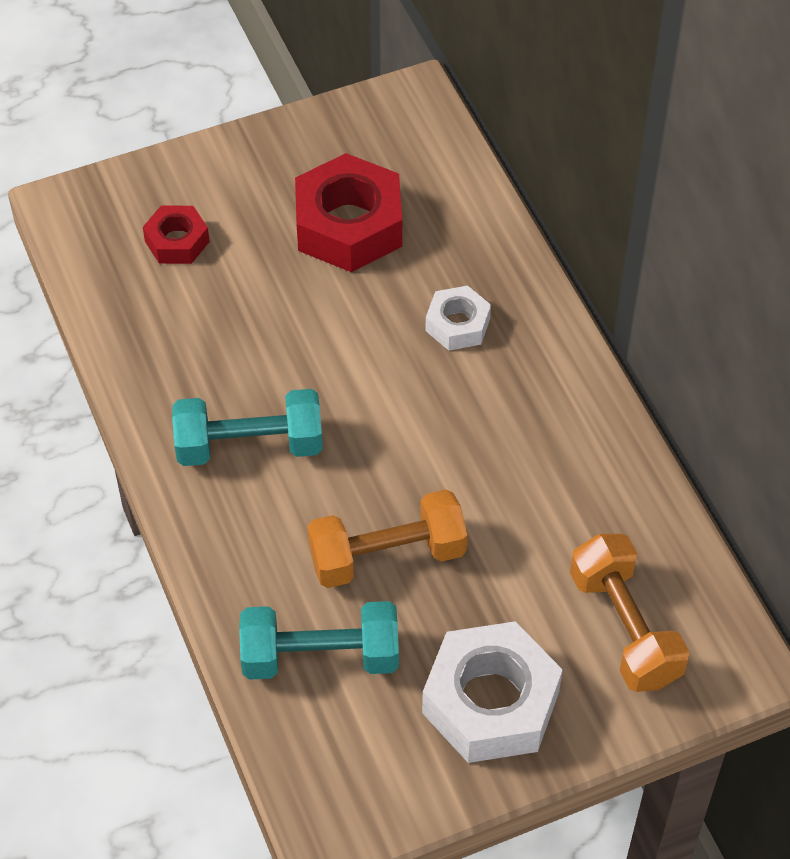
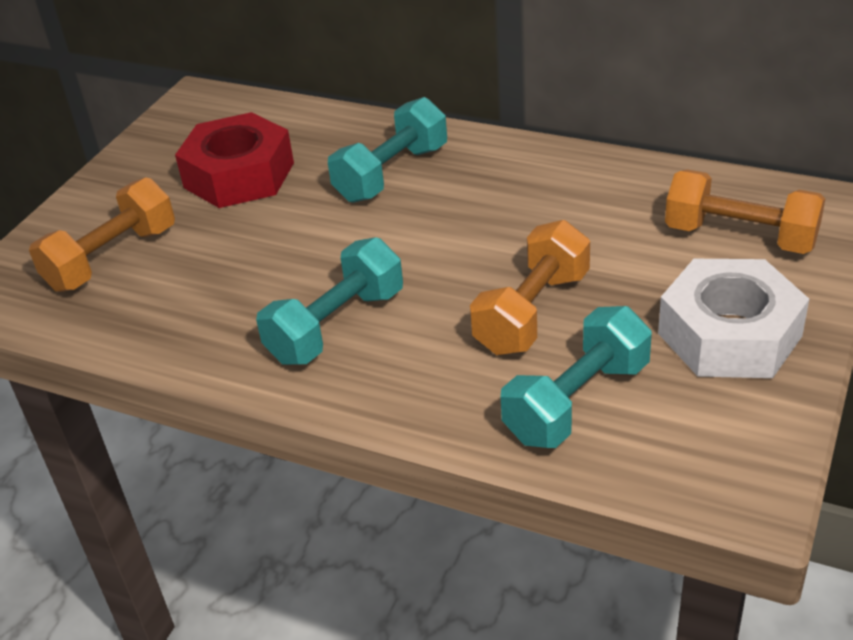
camera: 40 degrees left, 15 degrees down
red nut [143,206,210,264] -> orange dumbbell [29,177,175,292]
white nut [425,286,491,351] -> turquoise dumbbell [328,97,447,203]

